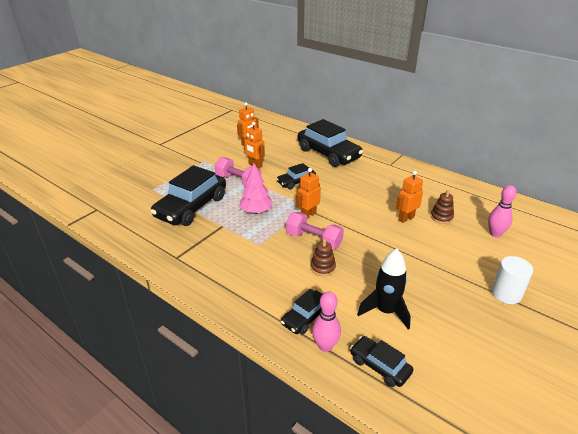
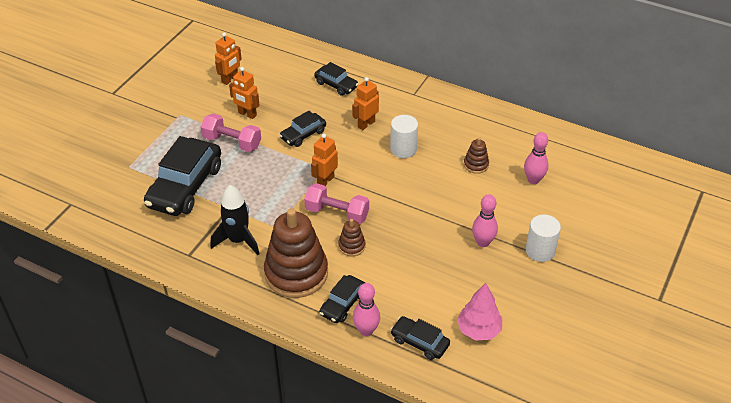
camera: 10 degrees left, 10 degrees up
pink tree [240,163,273,214] -> pink tree moved to [457,283,502,341]
black car [298,119,363,167] -> black car [314,62,358,96], size x0.52
black rocket [357,249,411,330] -> black rocket moved to [211,185,259,255]
orange robot [396,171,423,223] -> orange robot moved to [352,77,379,130]
none -> brown stacking toy [264,208,328,298]
none -> white cylinder [390,115,418,158]
none -> pink bowling pin [472,194,498,247]

